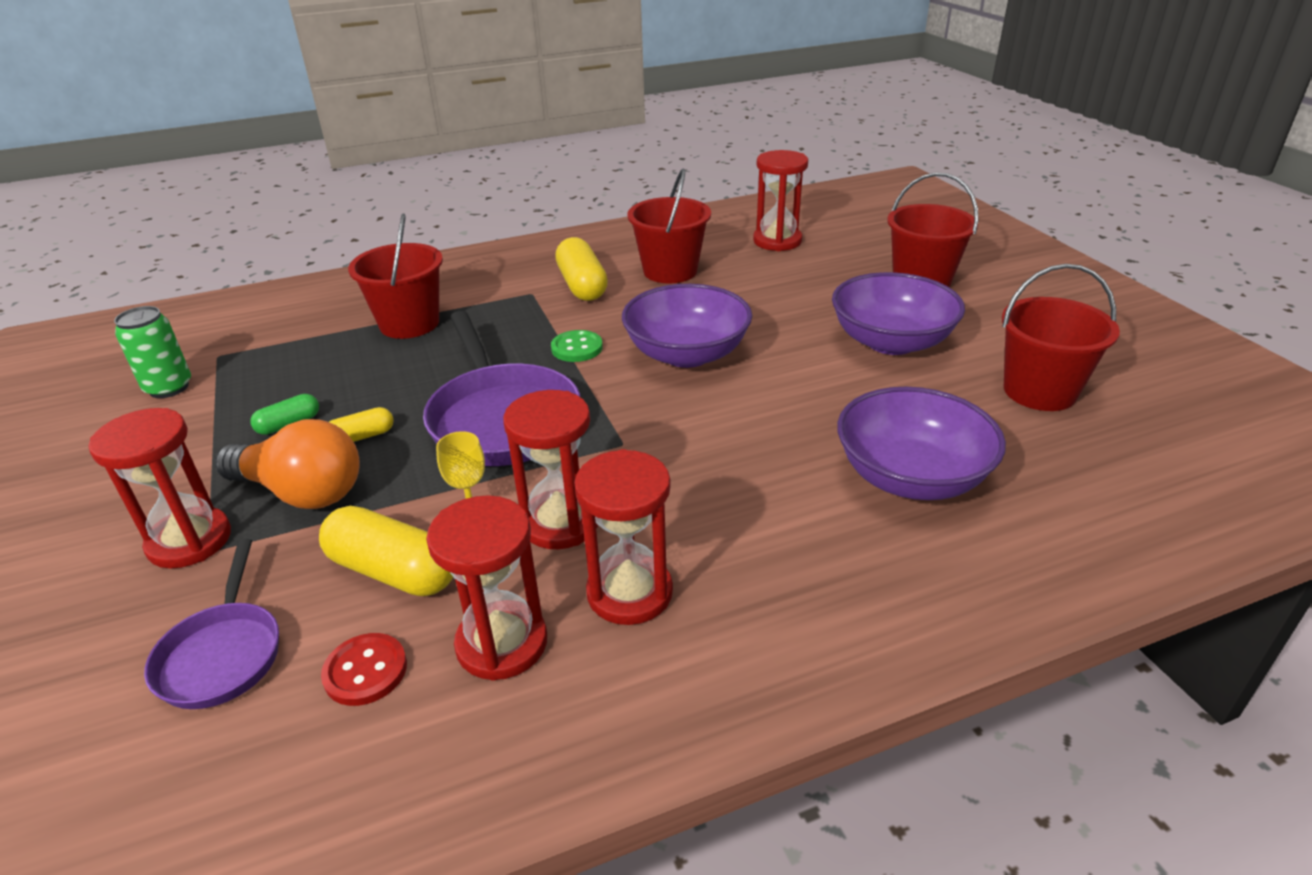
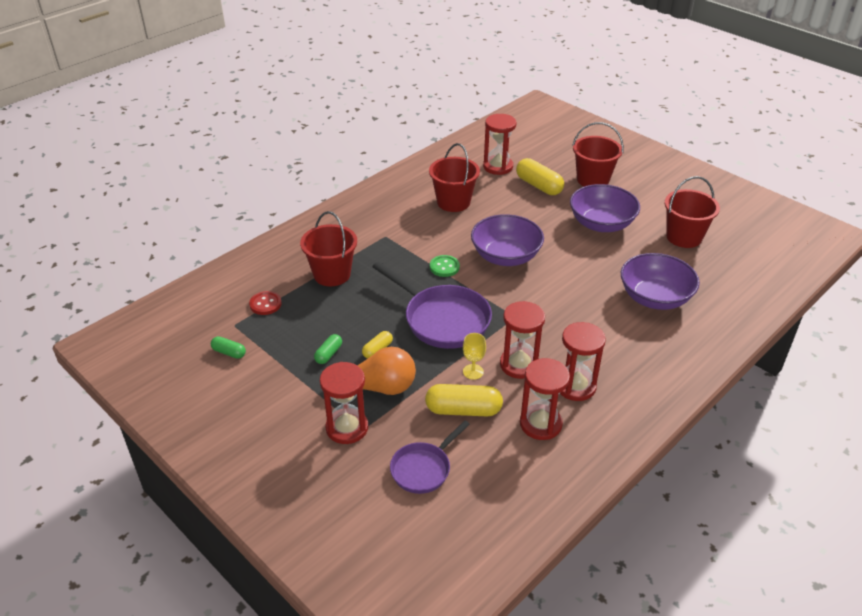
camera: 25 degrees left, 5 degrees up
green can [114,306,191,398] -> green capsule [211,336,246,359]
purple pan [144,539,279,709] -> purple pan turned 75 degrees clockwise [390,420,470,494]
red button [321,633,407,706] -> red button moved to [249,291,282,315]
yellow capsule [555,237,608,301] -> yellow capsule moved to [516,158,564,195]

